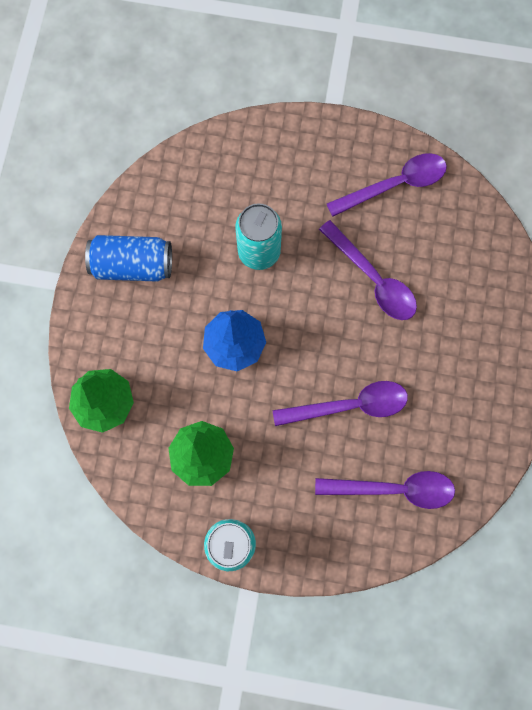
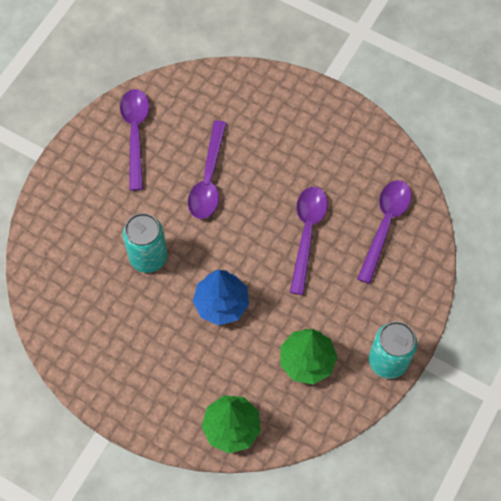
camera: 70 degrees left, 10 degrees down
blue can [85,235,172,282] -> none
purple spoon [319,220,417,320] -> purple spoon turned 120 degrees clockwise [188,120,227,219]

